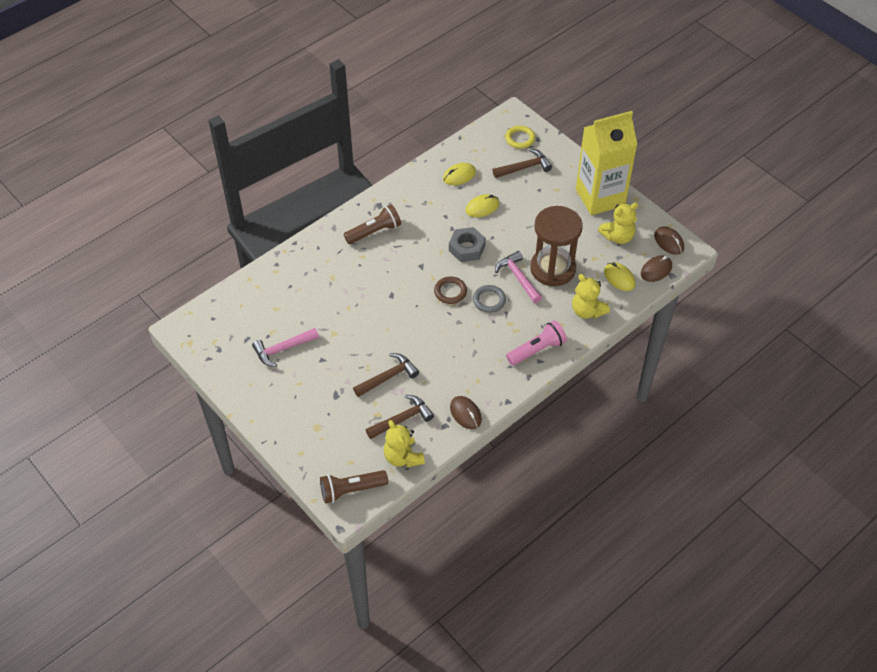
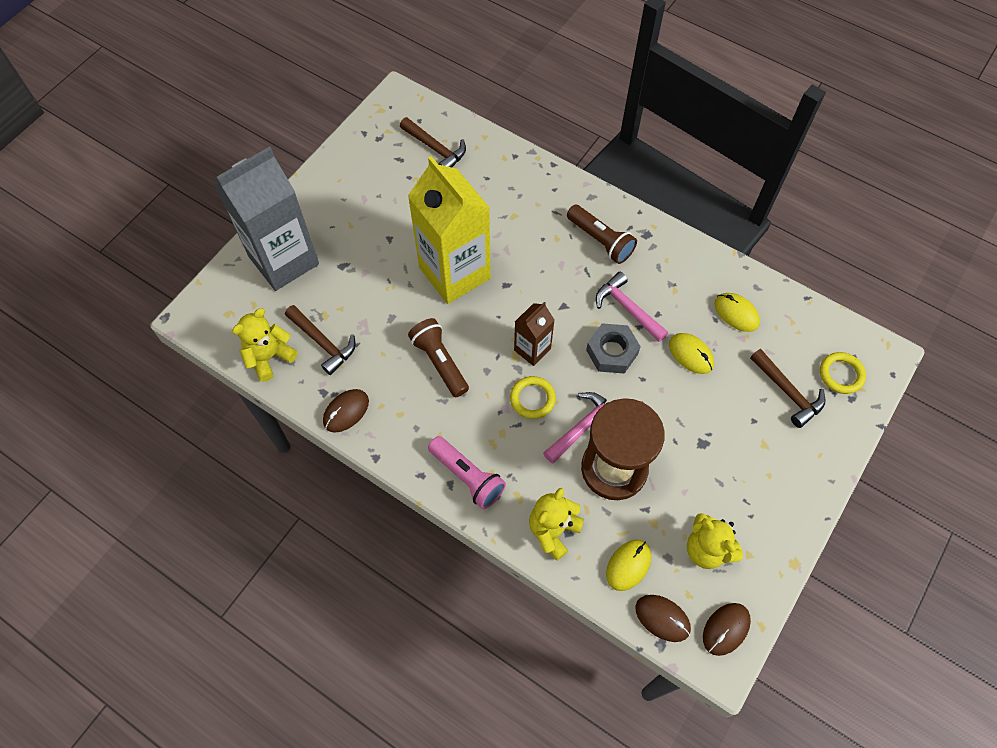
camera: 75 degrees right, 10 degrees up
pink hammer [252,328,319,367] -> pink hammer moved to [596,272,668,342]
brown flashlight [320,470,388,503] -> brown flashlight moved to [408,318,469,397]
brown hammer [353,353,419,397] -> brown hammer moved to [400,117,466,167]
brown ring [434,276,467,304] -> brown carton [514,302,555,366]
grey ring [473,285,506,313] -> yellow ring [510,376,556,419]
yellow carton [576,111,638,215] -> yellow carton moved to [408,156,491,304]
none -> grey carton [214,147,319,291]

